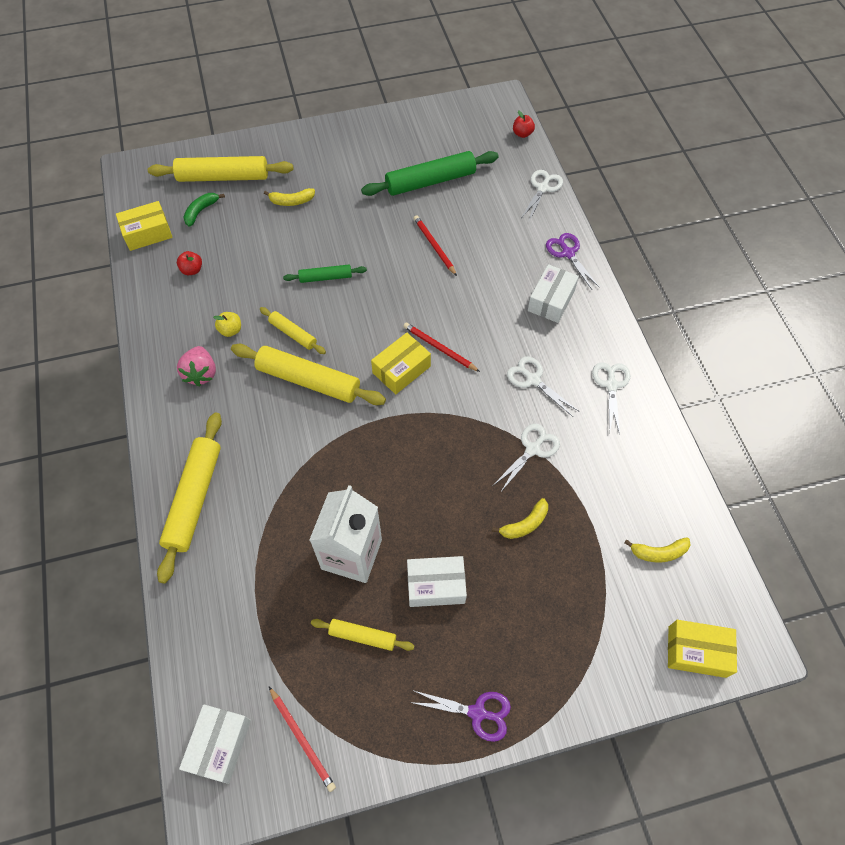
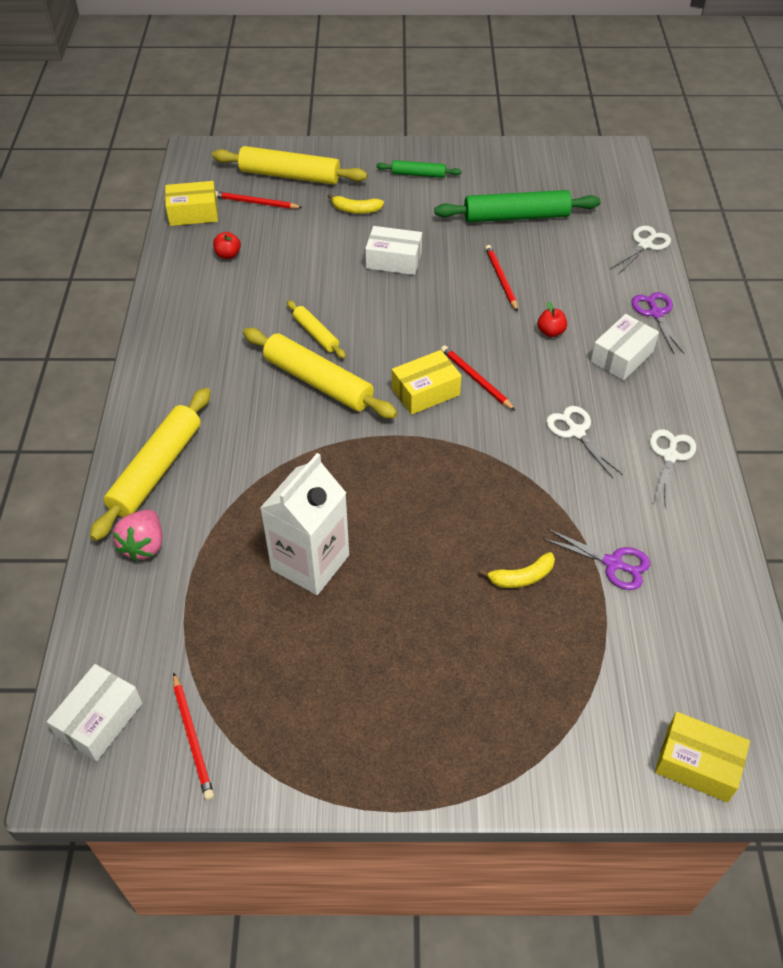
camera: 15 degrees right, 10 degrees down
pink strawberry [177,346,216,387] -> pink strawberry moved to [113,510,162,561]
green banana [183,193,225,227] -> red pencil [215,191,303,209]
yellow apple [213,312,241,337] -> none
green rolling pin [283,265,367,283] -> green rolling pin moved to [376,160,462,178]
yellow rolling pin [311,619,414,651] -> none
white box [407,556,467,607] -> white box moved to [365,226,422,275]
purple scissors [409,690,511,742] -> purple scissors moved to [542,528,650,590]
white scissors [494,424,560,493] -> none
red apple [513,111,535,138] -> red apple moved to [538,302,567,337]
yellow banana [624,537,690,563] -> none

